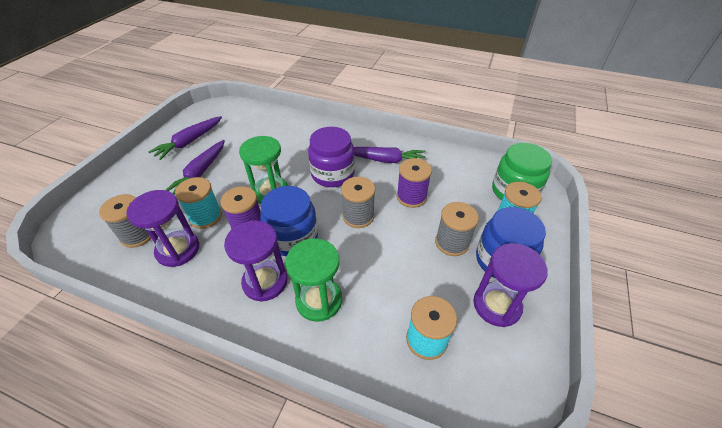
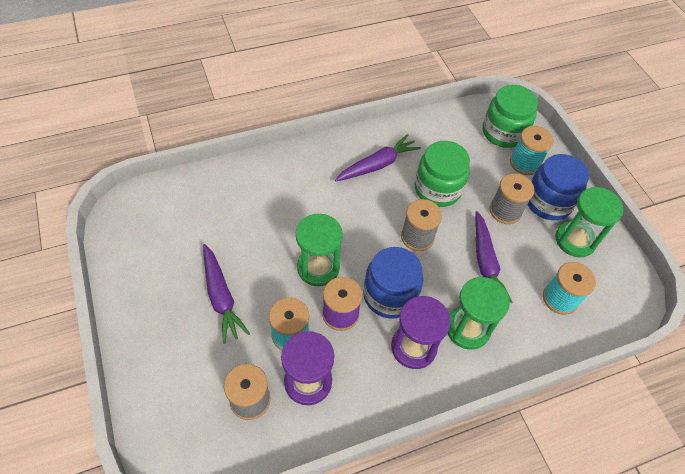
camera: 45 degrees left, 10 degrees up
purple carrot [149,116,222,160] -> purple carrot moved to [475,211,513,303]
purple jar [308,127,355,187] -> none
purple spool [397,158,432,208] -> green jar [415,141,470,207]
purple hourglass [473,243,548,327] -> green hourglass [556,187,623,257]

